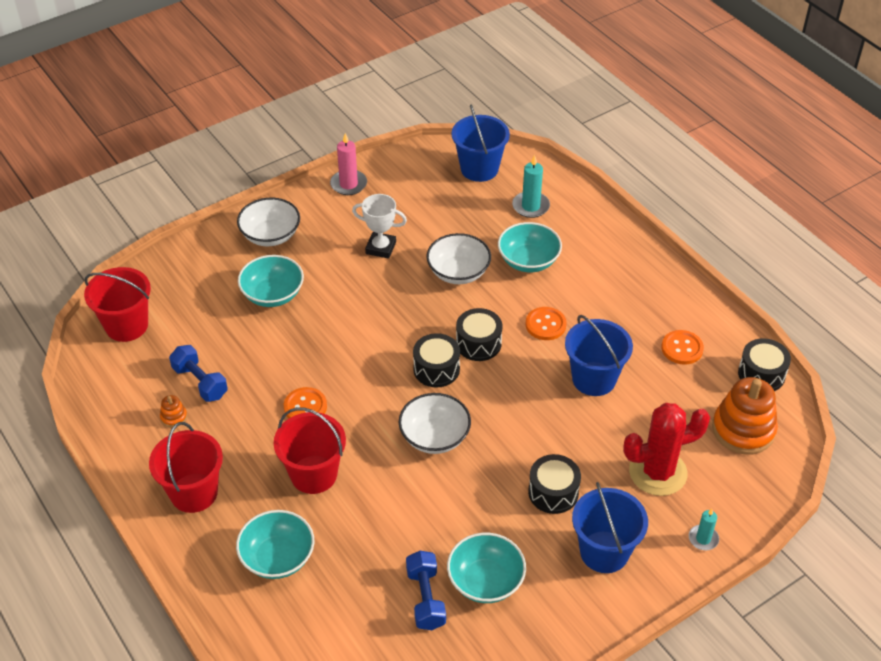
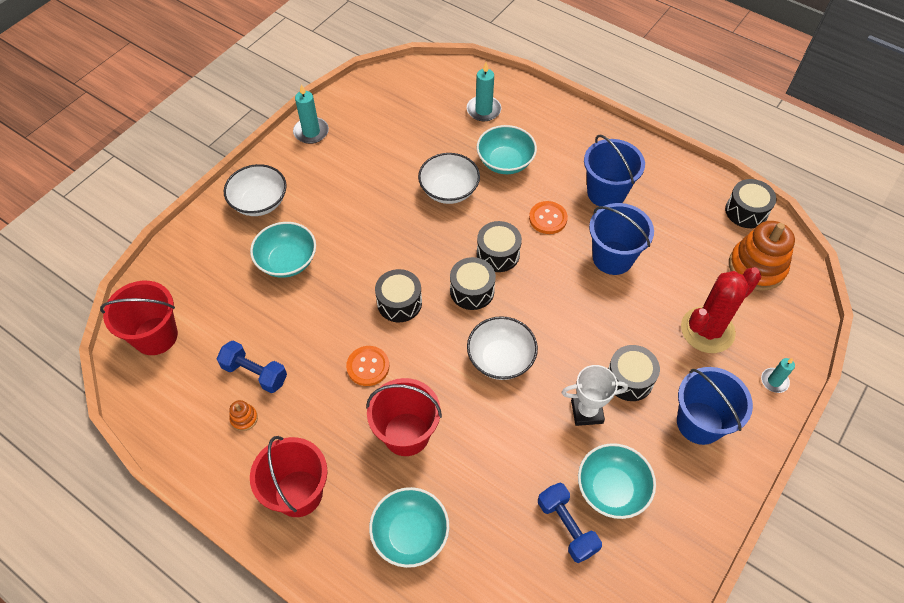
camera: 20 degrees left, 10 degrees up
pink candle [330,133,367,195] -> turquoise candle [293,84,329,144]
white trophy [352,194,407,259] -> white trophy moved to [562,365,628,426]
blue bucket [452,105,510,182] -> blue bucket moved to [584,135,645,207]
orange button [661,330,704,365] -> none
none -> black drum [375,269,422,322]

